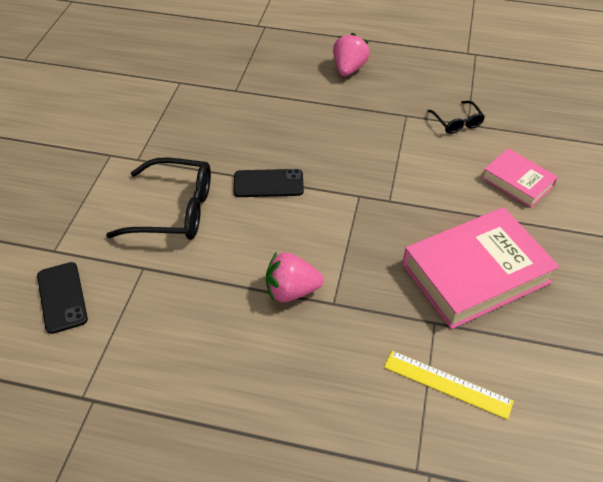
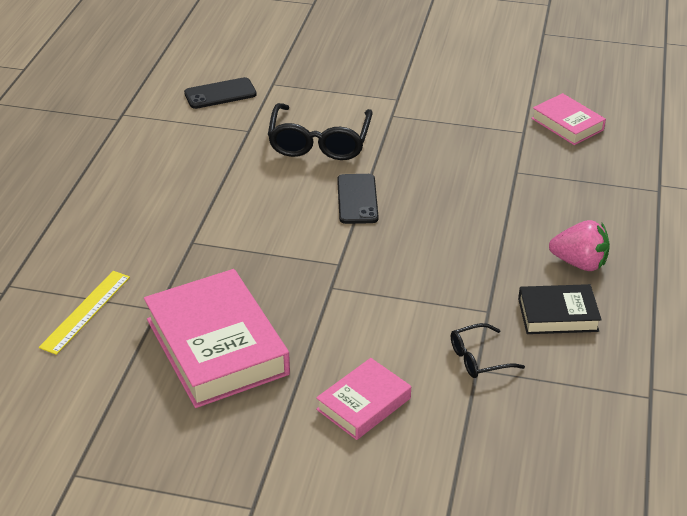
camera: 90 degrees right, 10 degrees down
pink strawberry [266,252,324,302] -> none
none -> black book [518,284,602,334]
none -> pink book [531,93,606,145]

